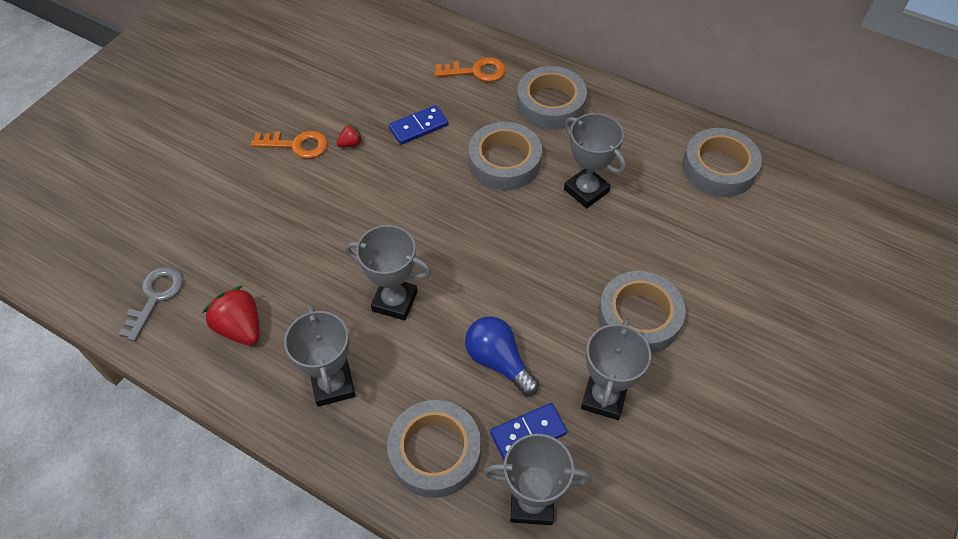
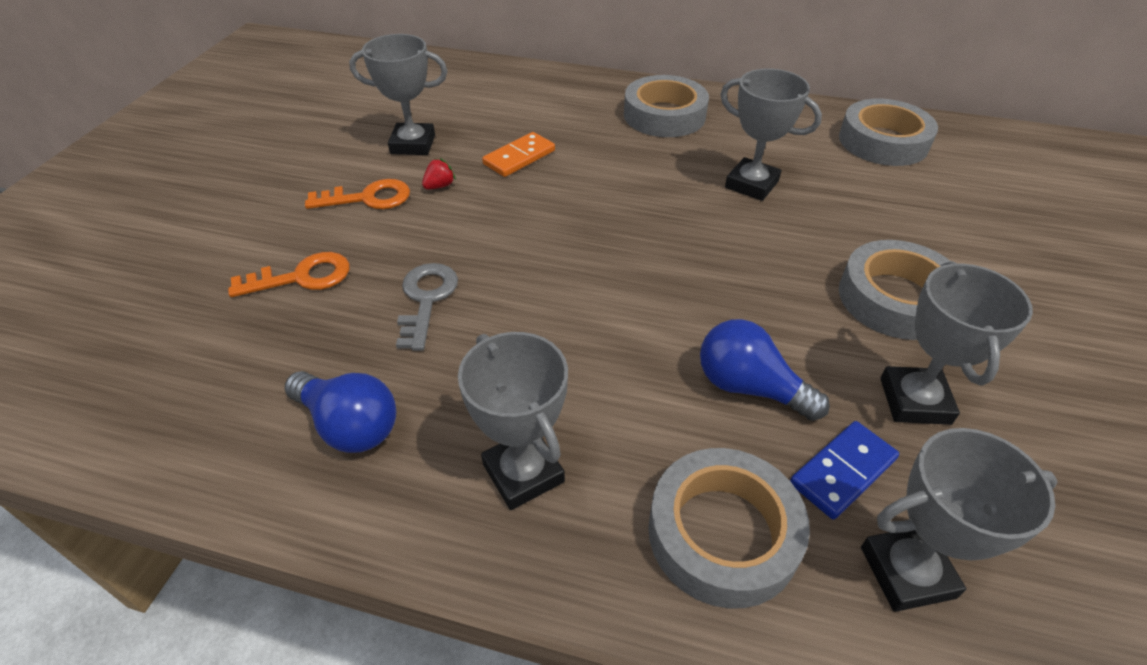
camera: 15 degrees left, 10 degrees down
grey key [118,266,183,342] -> grey key moved to [396,263,458,351]
red strawberry [202,286,260,345] -> blue light bulb [285,371,396,453]
grey trophy [345,225,432,320] -> grey trophy moved to [349,34,447,155]
blue domino [389,105,448,145] -> orange domino [482,132,555,177]
orange key [435,57,506,82] -> orange key moved to [228,252,350,297]
grey tape [468,122,542,190] -> none

